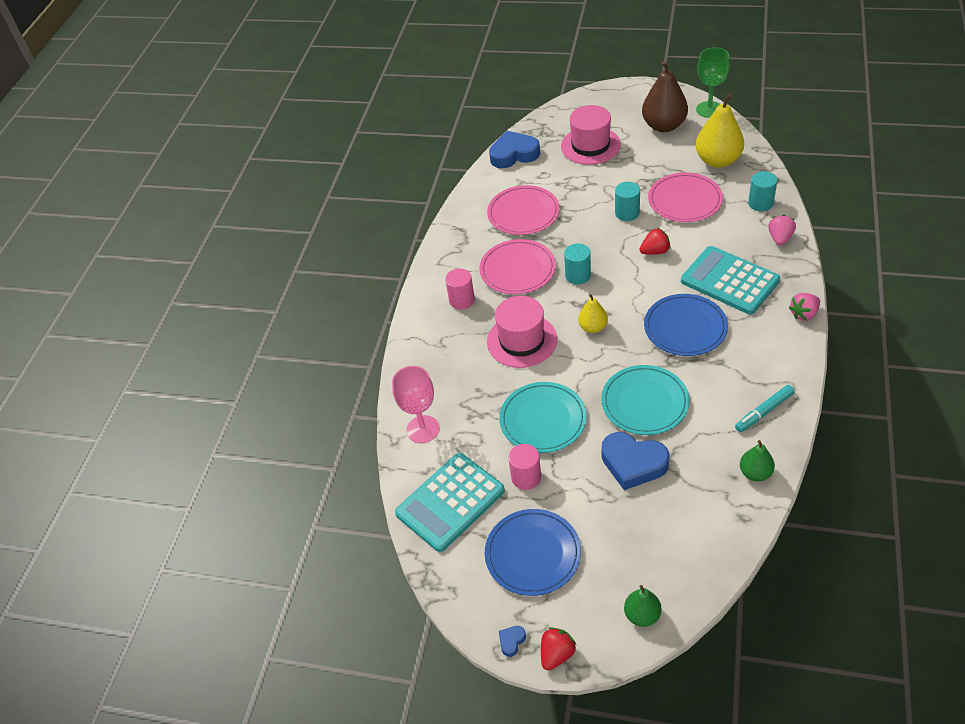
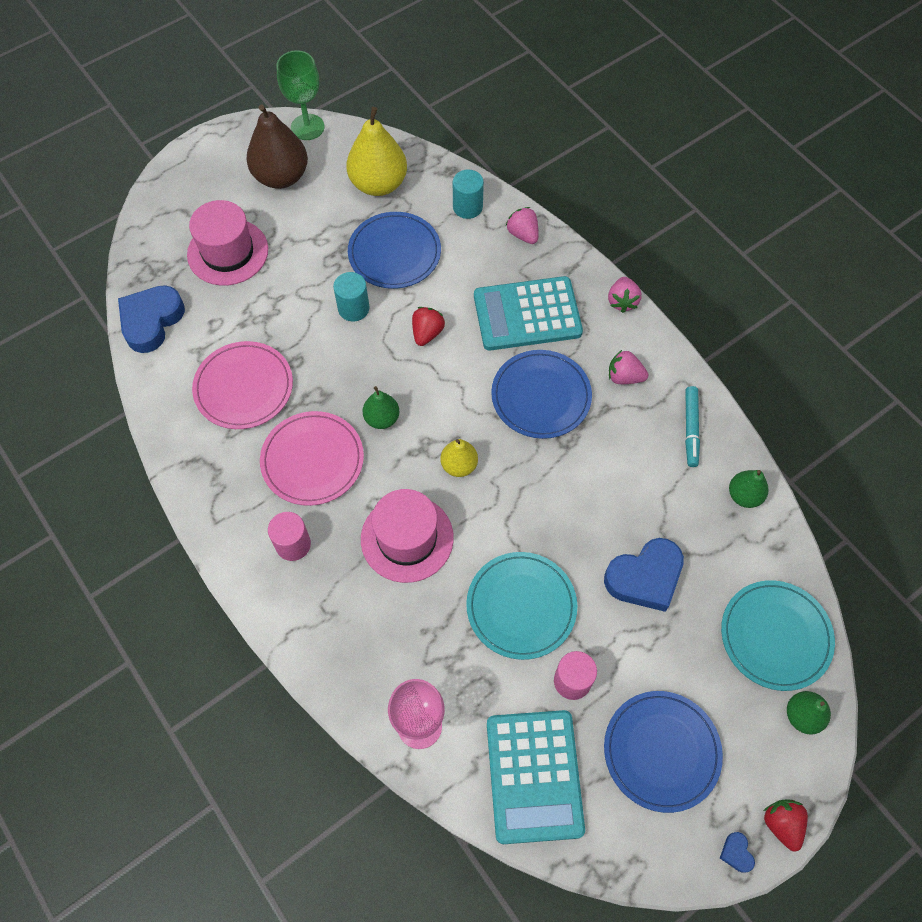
camera: 55 degrees left, 15 degrees up
turquoise cylinder [564,243,591,285] -> green pear [363,386,400,429]
turquoise plate [601,365,690,435] -> turquoise plate moved to [721,580,835,691]
pink plate [648,173,723,222] -> blue plate [348,212,441,289]
none -> pink strawberry [609,350,648,384]

